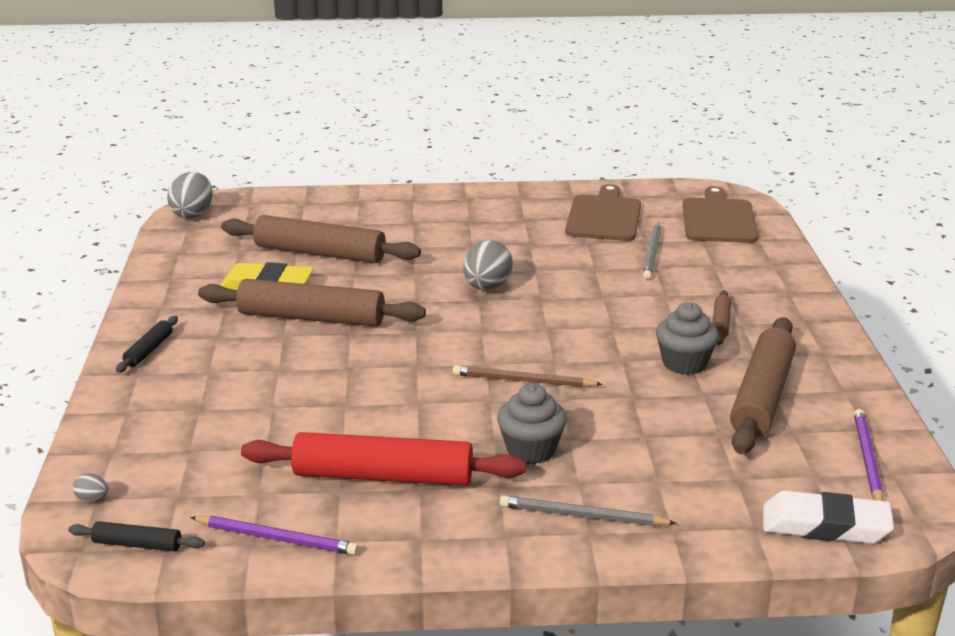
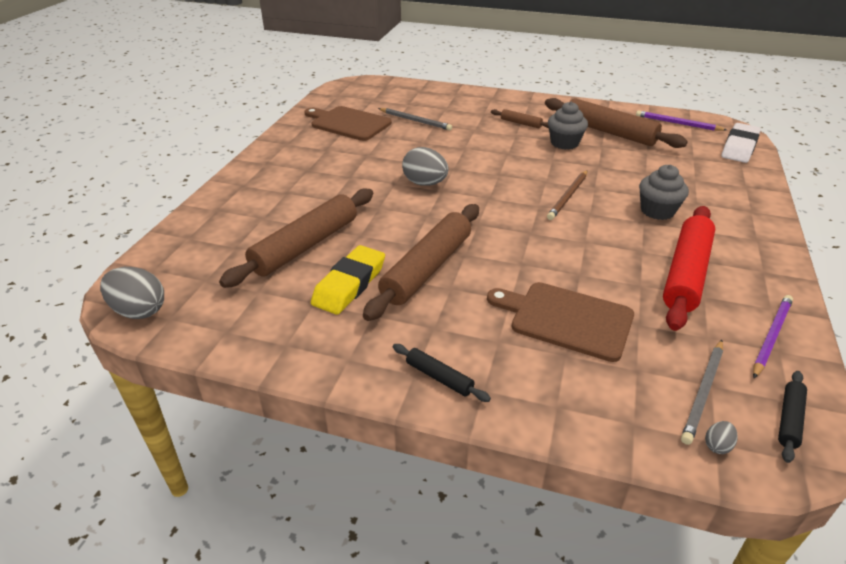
camera: 70 degrees left, 10 degrees up
grey pencil [500,495,676,526] -> grey pencil moved to [681,340,723,445]
brown cutting board [683,186,758,243] -> brown cutting board moved to [487,282,634,362]

